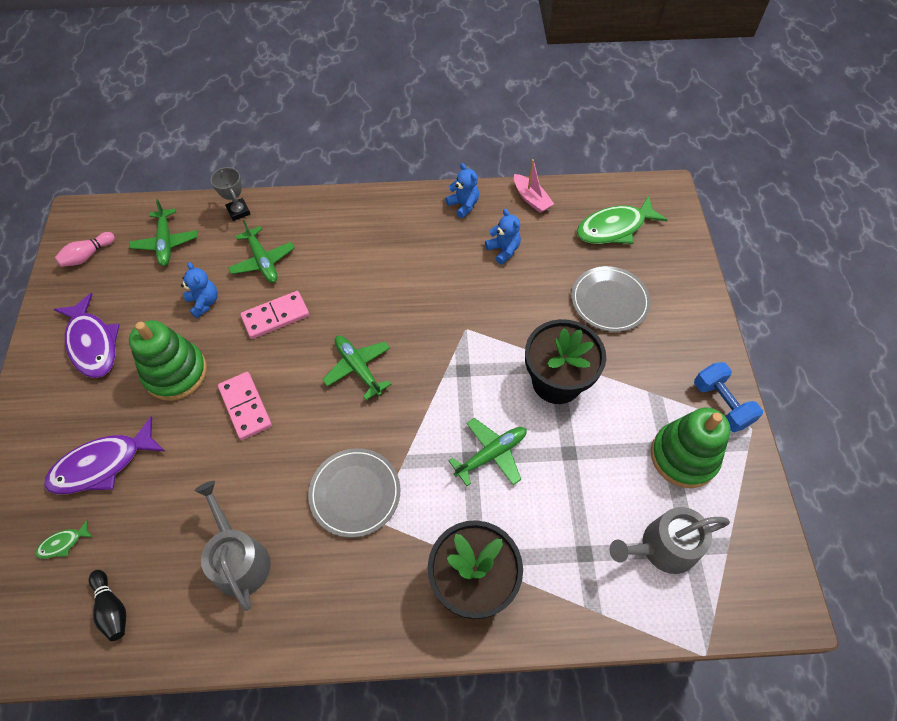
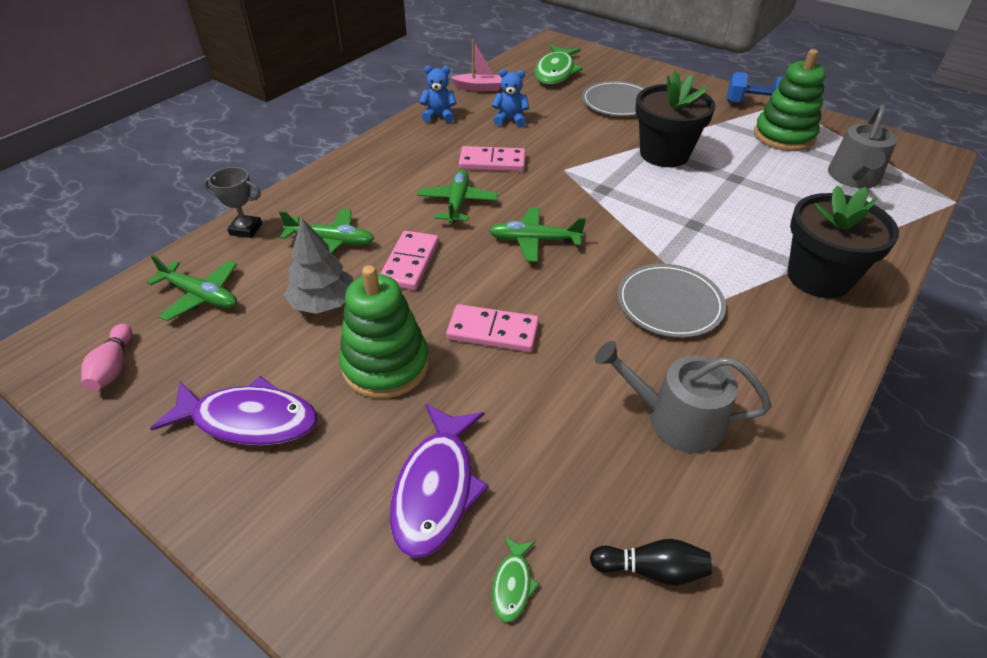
camera: 50 degrees left, 15 degrees down
blue teddy bear [181,262,218,318] -> grey tree [284,218,353,314]
green plane [448,418,526,486] -> green plane moved to [417,169,498,223]
none -> pink domino [459,146,526,172]

